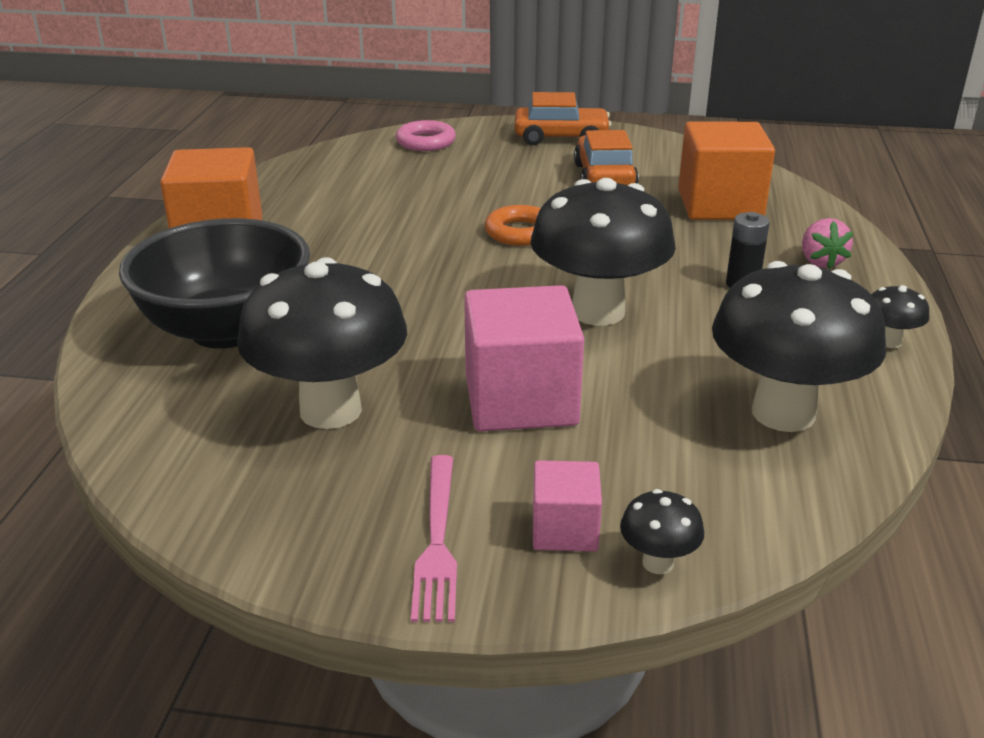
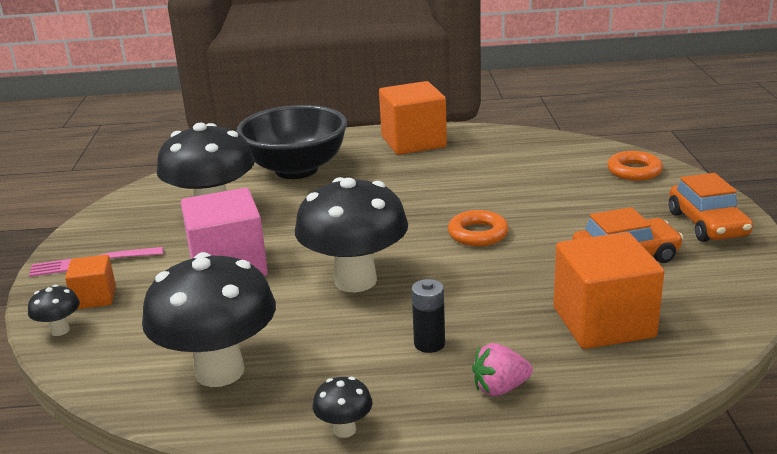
camera: 80 degrees right, 5 degrees down
pink ring [396,120,456,151] -> orange ring [607,151,663,181]
pink cube [533,460,602,552] -> orange cube [65,255,116,309]

